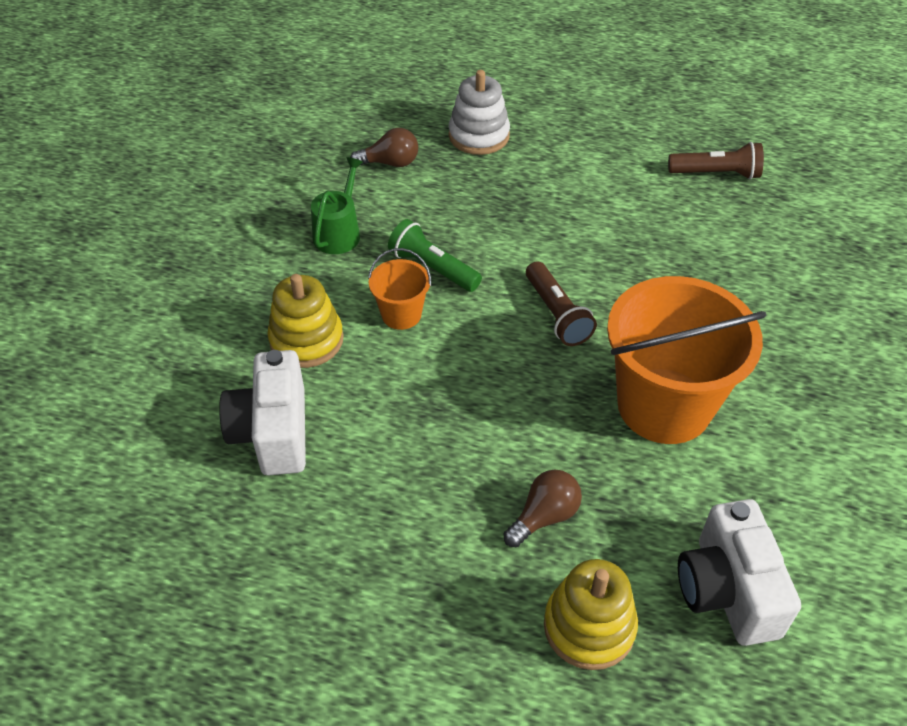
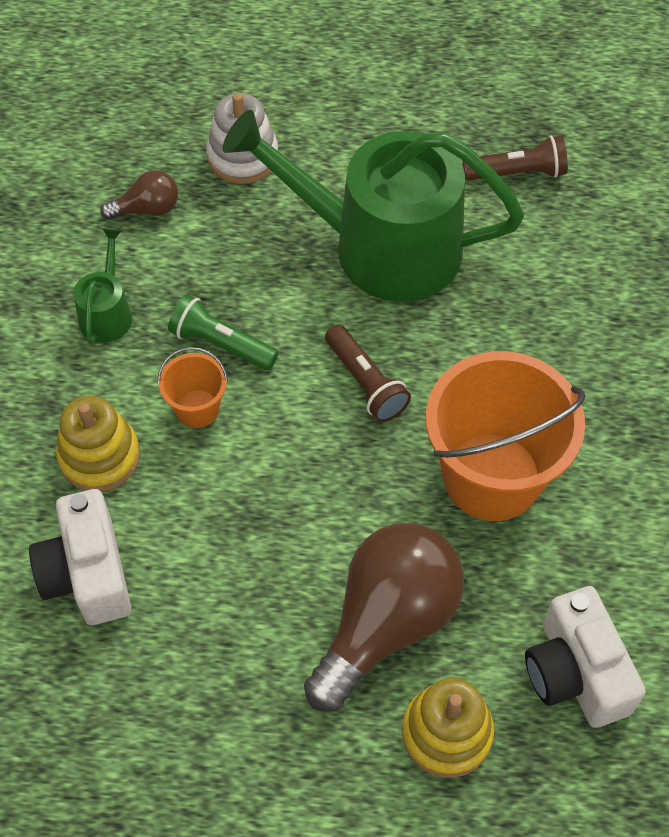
camera: 10 degrees left, 10 degrees up
brown light bulb [504,470,582,547] -> brown light bulb [304,523,464,712], size x2.15
none -> green watering can [223,110,524,302]

